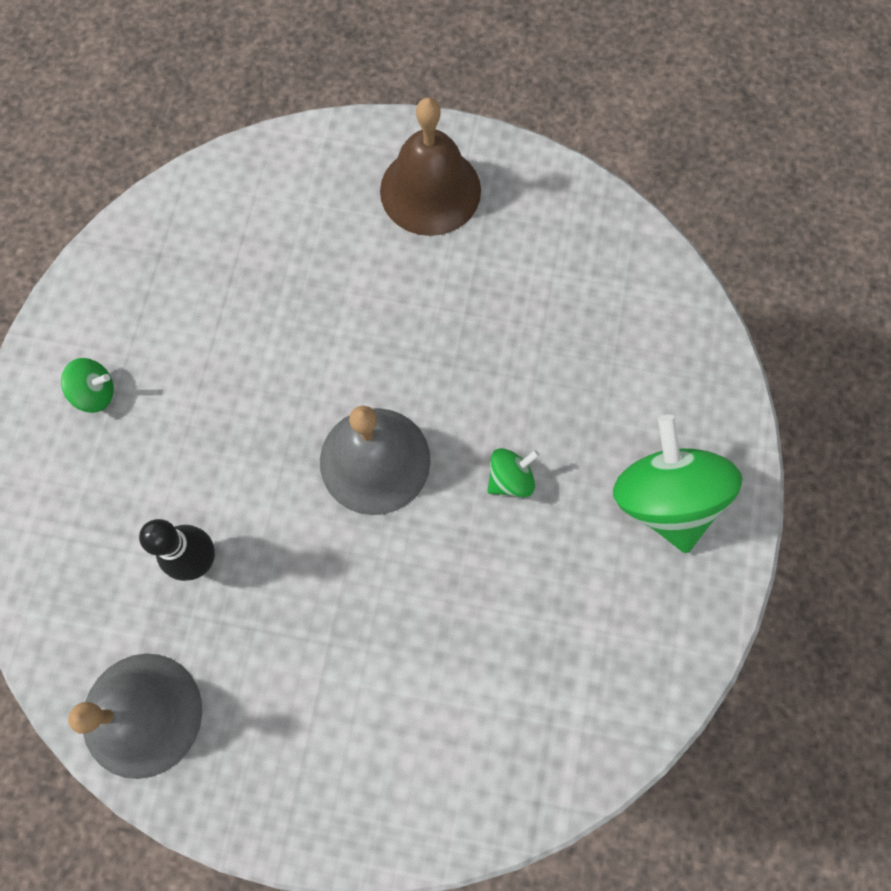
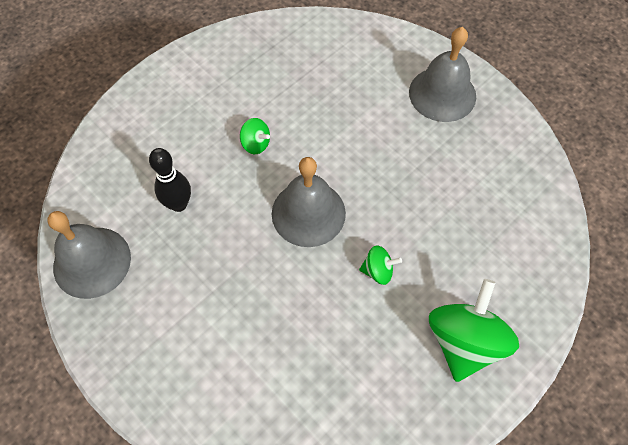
camera: 35 degrees right, 10 degrees down
green spinning top [61,358,114,413] -> green spinning top moved to [240,118,270,154]
brown bell [380,98,481,236] -> grey bell [409,27,476,122]

